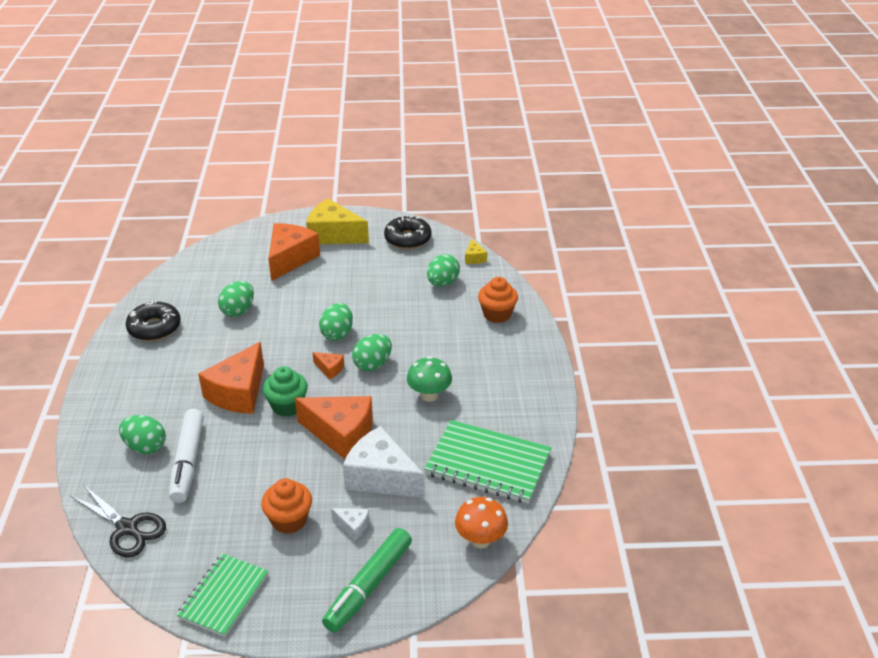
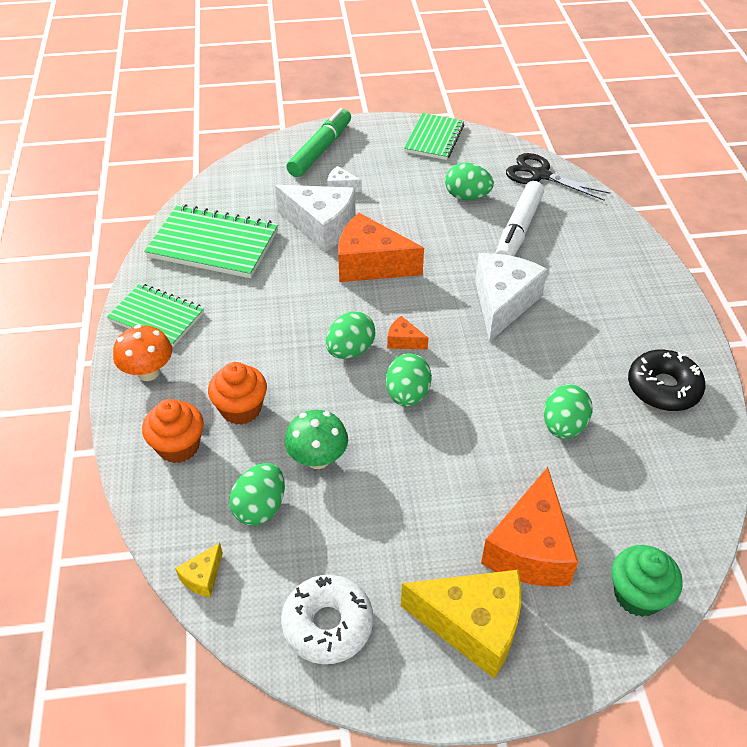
camera: 175 degrees right, 10 degrees up
green egg [119,415,166,454] -> green egg moved to [445,162,494,200]
white marker [169,409,204,503] -> white marker turned 150 degrees counterclockwise [495,181,544,256]
orange cheese [198,342,264,414] -> white cheese [475,253,548,342]
orange cupcake [261,478,312,534] -> orange cupcake moved to [208,362,267,425]
green cupcake [263,366,308,417] -> green cupcake moved to [612,545,683,617]
black donut [384,215,432,249] -> white donut [281,575,373,664]
green mushroom [407,356,452,402] -> green mushroom moved to [285,410,348,469]
orange mushroom [455,497,508,548] -> orange mushroom moved to [113,325,172,381]
yellow cheese [465,239,487,264] -> yellow cheese turned 135 degrees counterclockwise [175,543,223,597]
none -> green notebook [107,284,204,347]

